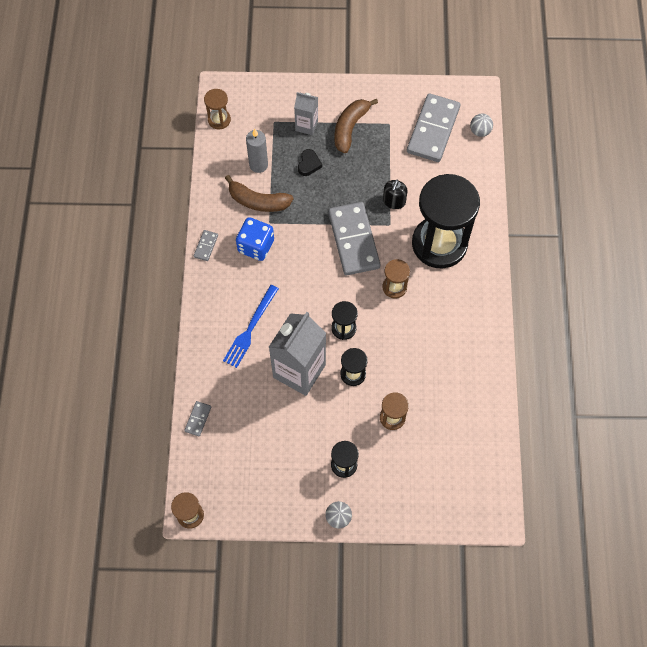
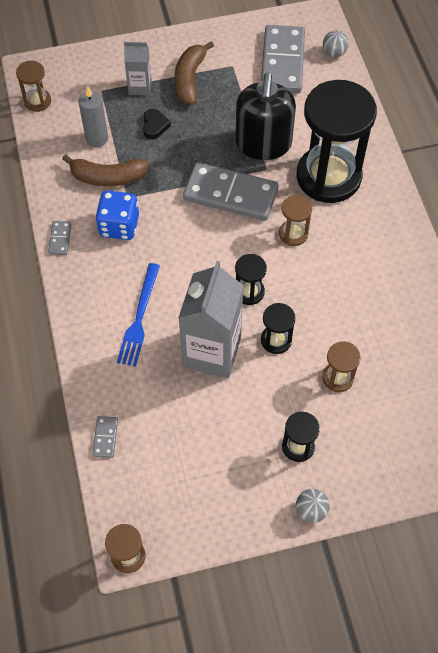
camera: 15 degrees left, 5 degrees down
grey domino [328,202,380,275] -> grey domino turned 45 degrees counterclockwise [183,162,279,221]
black soap dispenser [383,179,408,209] -> black soap dispenser [235,72,296,160], size x2.06

